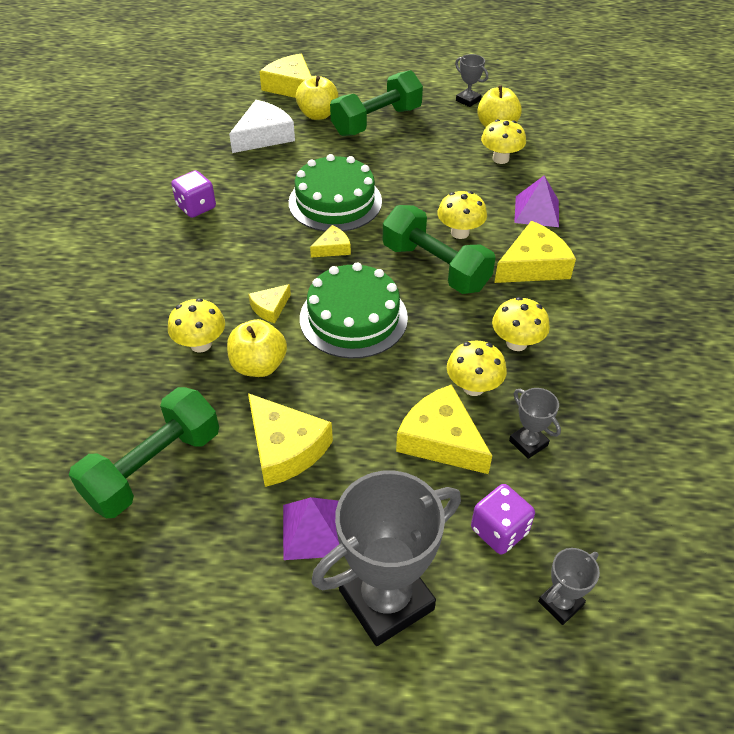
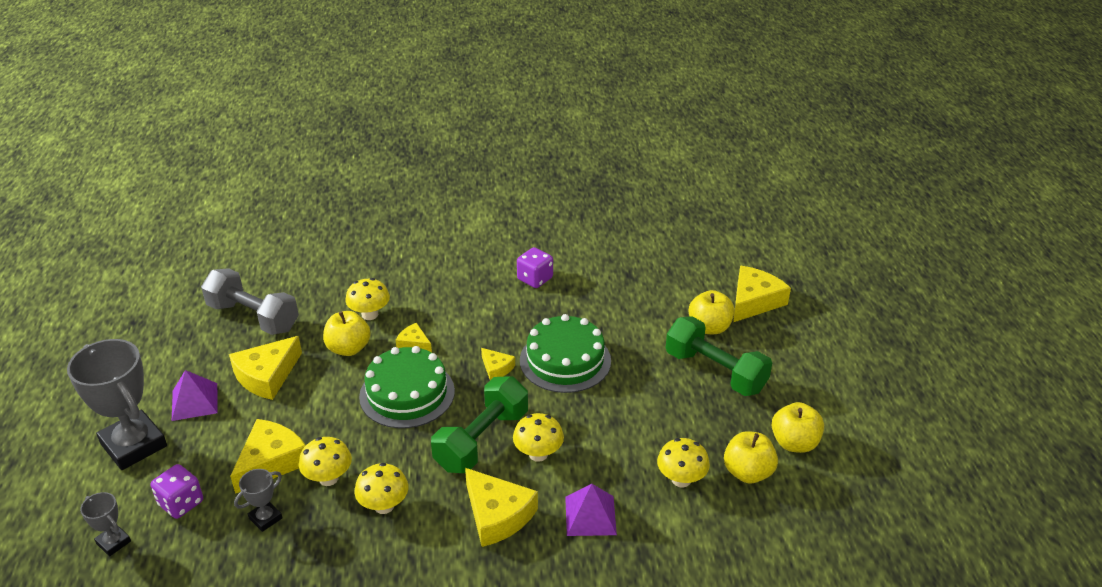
camera: 80 degrees right, 10 degrees down
green dumbbell [69,387,219,518] -> grey dumbbell [201,268,299,335]
white cheese [229,100,295,153] -> none
grey trophy [455,54,488,107] -> yellow apple [771,402,824,453]

